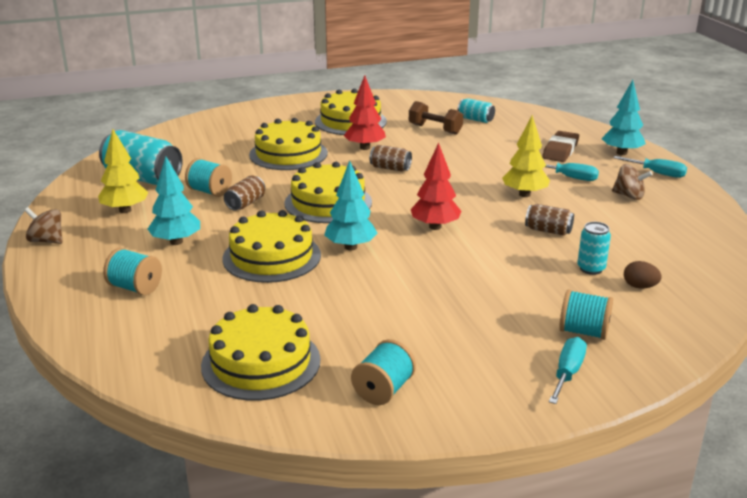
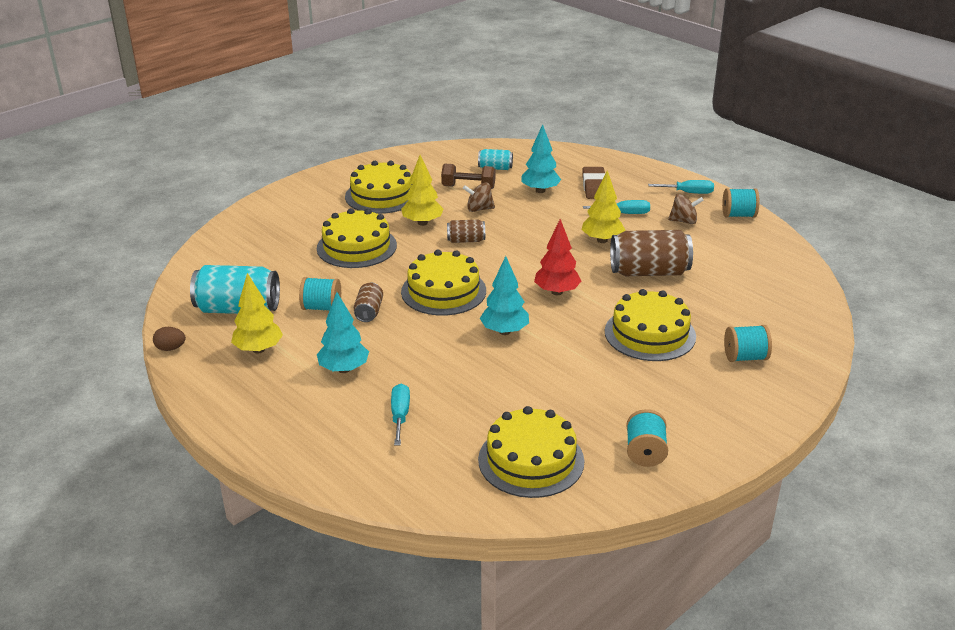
camera: 25 degrees left, 5 degrees up
brown spinning top [24,207,63,244] -> brown spinning top moved to [463,183,495,212]
turquoise spool [103,248,162,295] -> turquoise spool moved to [722,188,760,218]
yellow cake [222,210,321,283] -> yellow cake moved to [605,289,696,361]
red tree [344,75,386,150] -> yellow tree [401,155,444,226]
brown can [525,204,574,236] -> brown can [610,230,693,276], size x1.92
turquoise screwdriver [549,337,587,404] -> turquoise screwdriver moved to [391,384,410,446]
turquoise can [577,222,611,275] -> none
turquoise tree [602,80,646,155] -> turquoise tree moved to [521,124,561,193]
brown egg [624,261,662,289] -> brown egg moved to [153,327,186,351]

